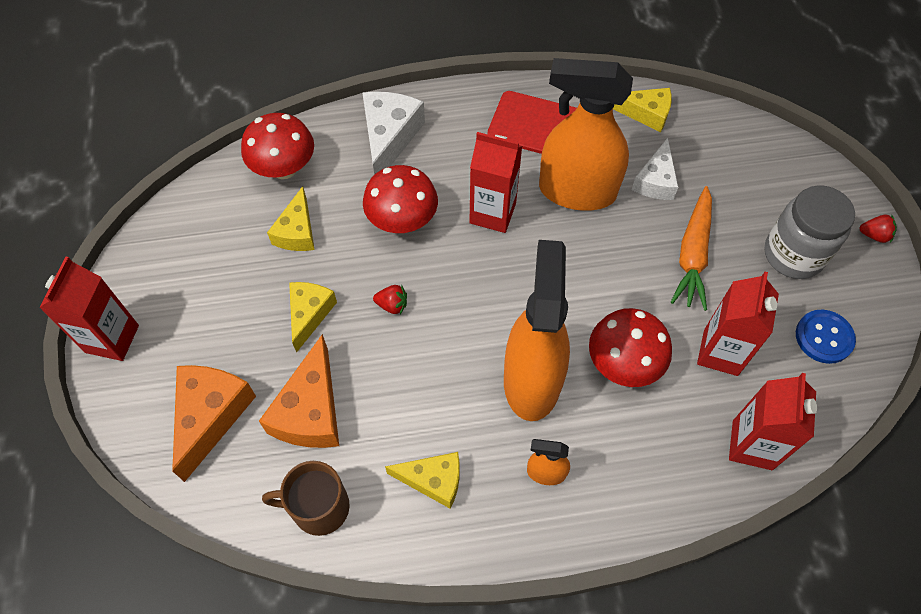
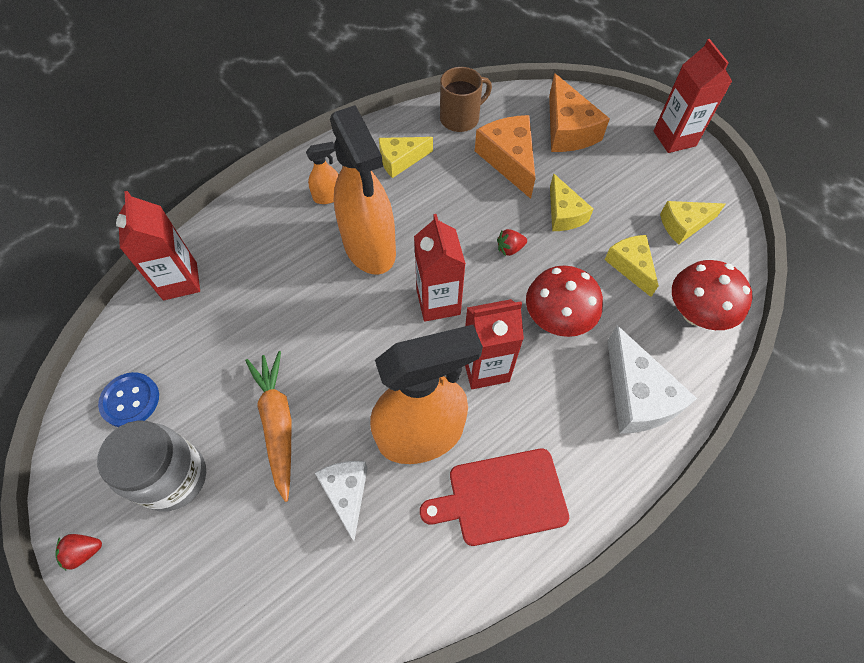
camera: 150 degrees right, 0 degrees up
red mushroom [589,308,672,387] -> none
yellow cheese [613,88,672,132] -> yellow cheese moved to [660,201,726,245]
red carton [697,272,779,376] -> red carton moved to [414,214,466,321]

